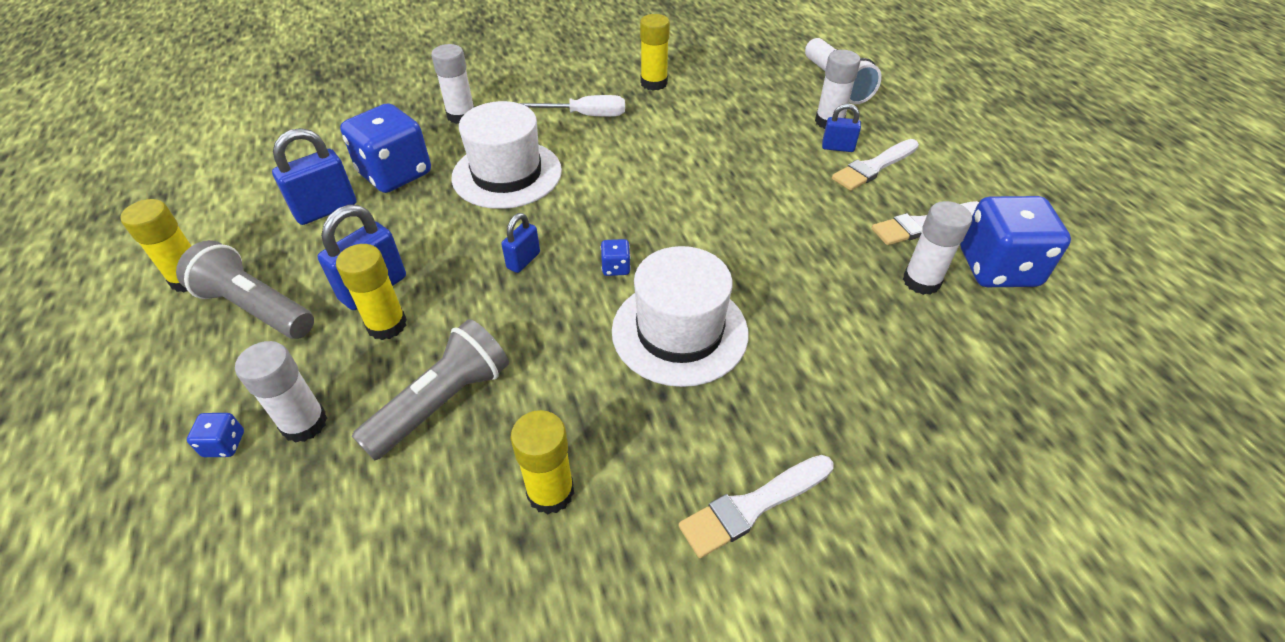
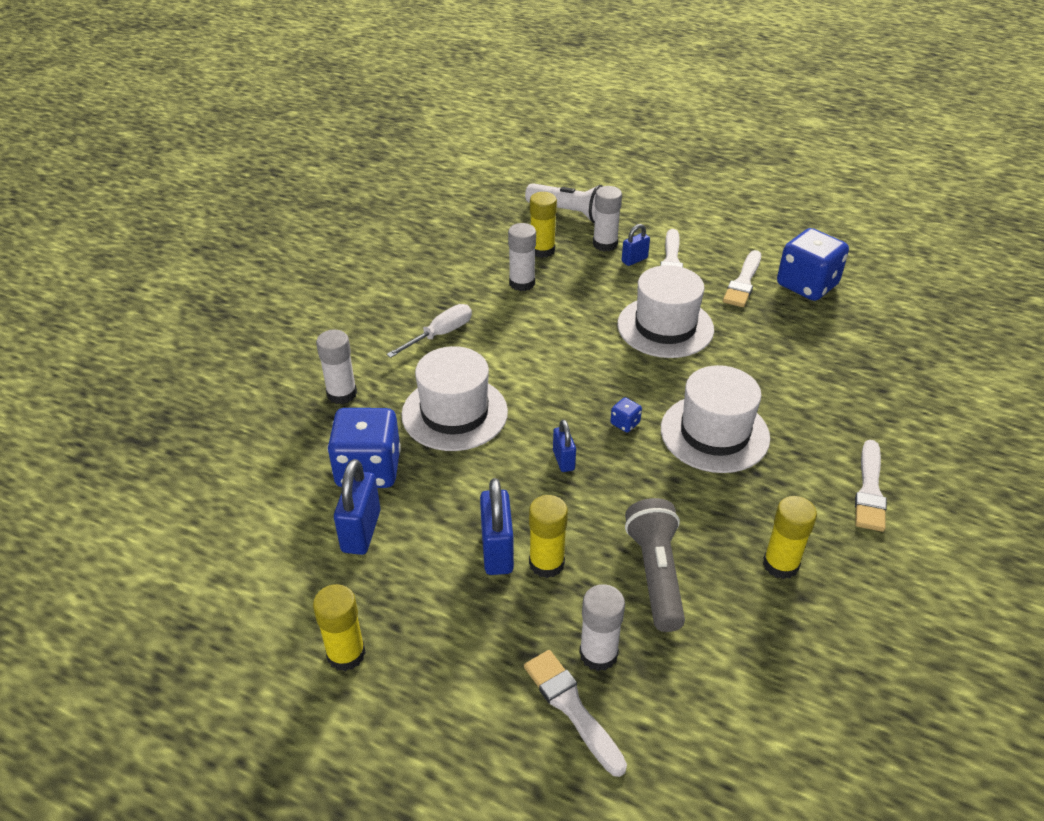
camera: 45 degrees left, 5 degrees down
grey flashlight [176,240,314,339] -> none
blue dice [187,413,244,457] -> white brush [524,650,627,777]
yellow glue stick [640,14,670,91] -> yellow glue stick moved to [530,192,557,258]
white glue stick [903,201,972,295] -> white glue stick moved to [508,223,536,291]
none -> white hat [617,265,714,358]

